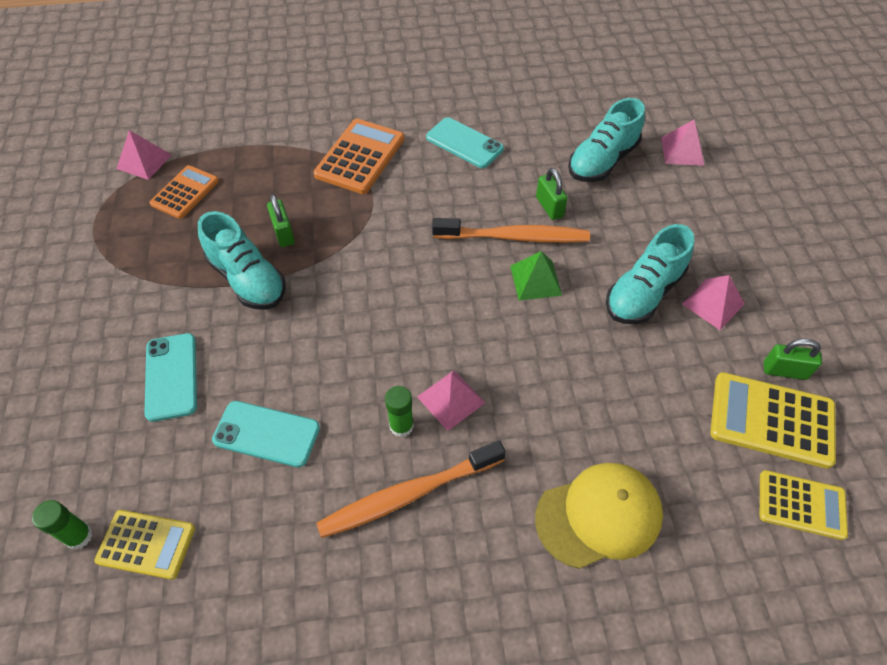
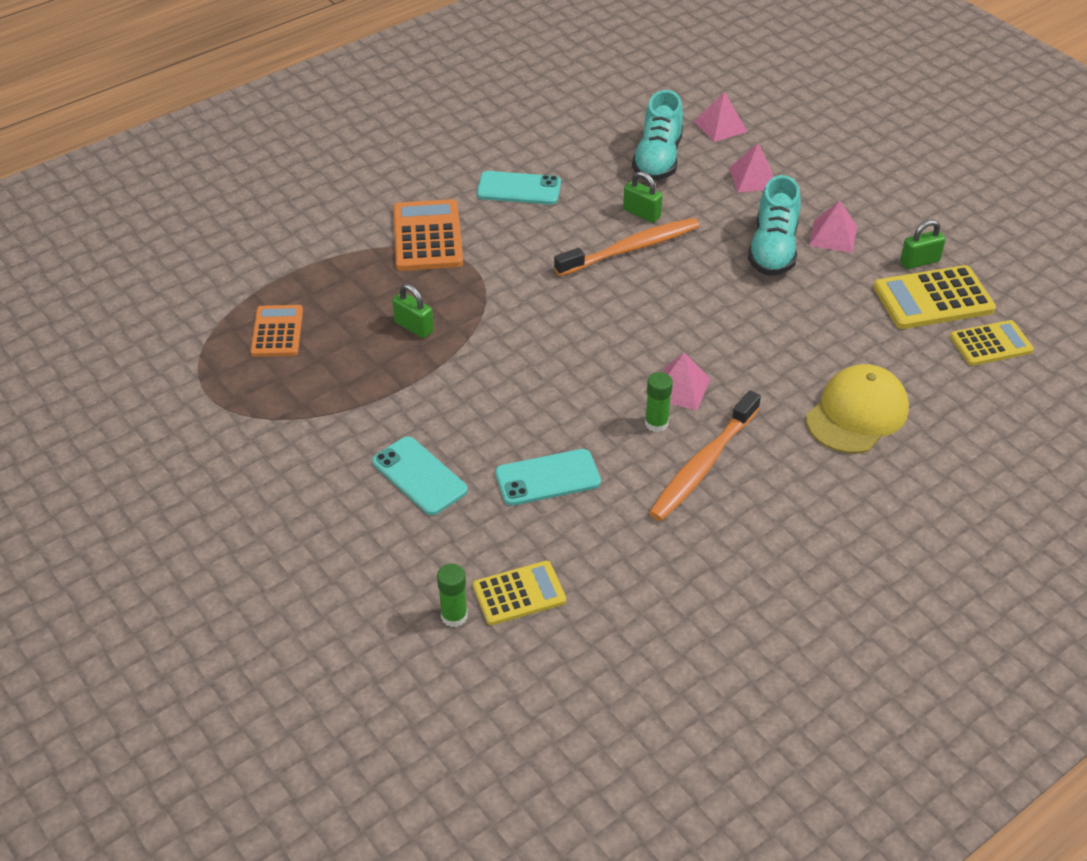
camera: 30 degrees left, 10 degrees down
pink pyramid [116,130,171,180] -> pink pyramid moved to [729,143,773,192]
turquoise shoe [198,211,286,310] -> none
green pyramid [510,251,562,301] -> none

